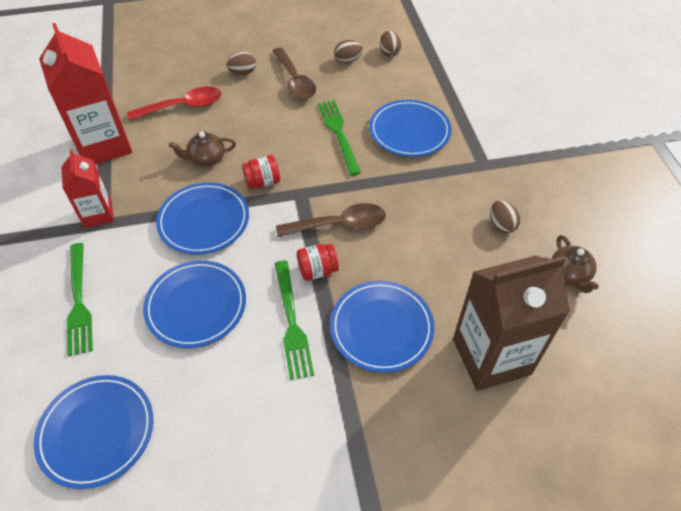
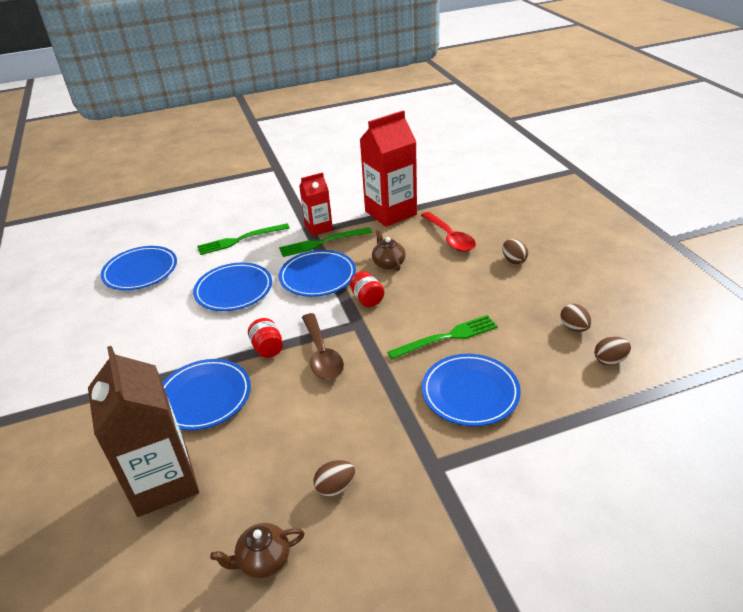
camera: 85 degrees right, 15 degrees down
brown spoon [272,47,316,100] -> none
green fork [274,261,314,380] -> green fork moved to [279,227,372,257]

